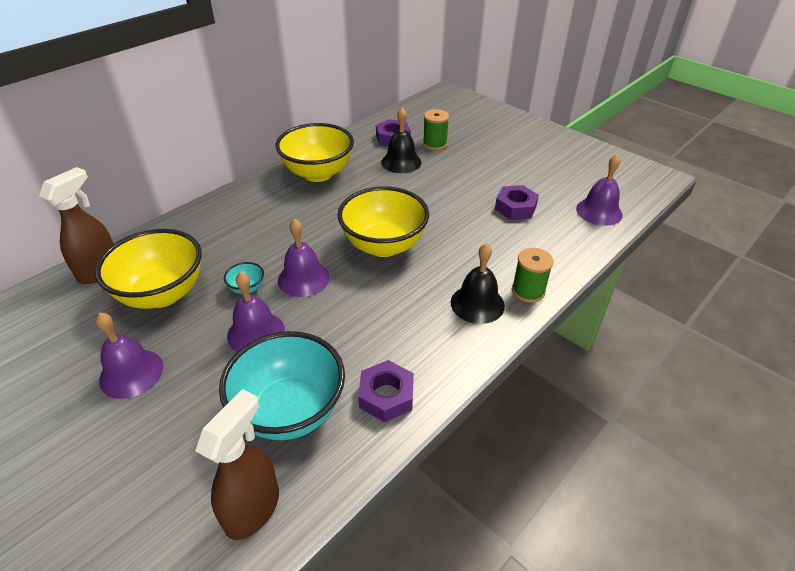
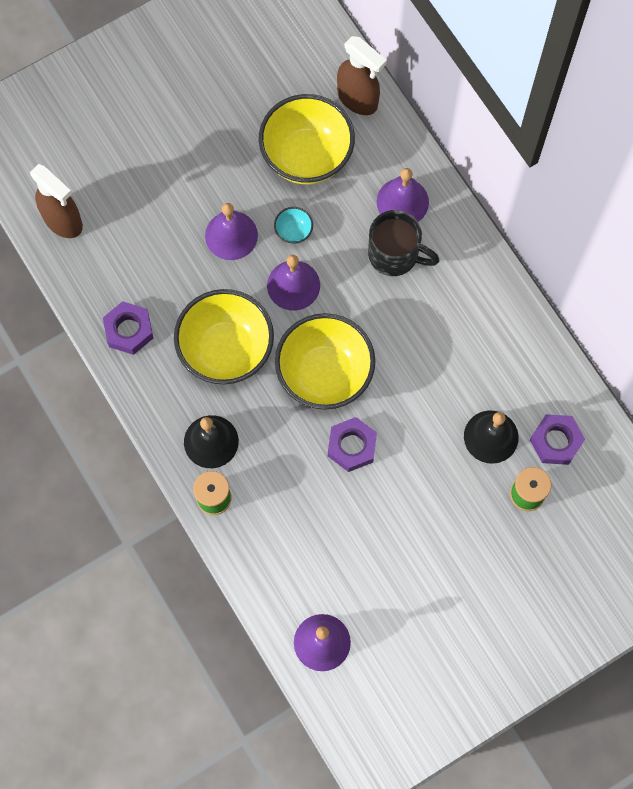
camera: 105 degrees right, 30 degrees up
purple bell [95,312,163,399] -> purple bell moved to [377,168,429,222]
turquoise bowl [219,331,345,440] -> none
yellow bowl [275,123,354,182] -> yellow bowl moved to [174,289,274,385]
purple nut [495,185,539,220] -> purple nut moved to [328,417,377,472]
none -> black mug [368,210,440,276]

